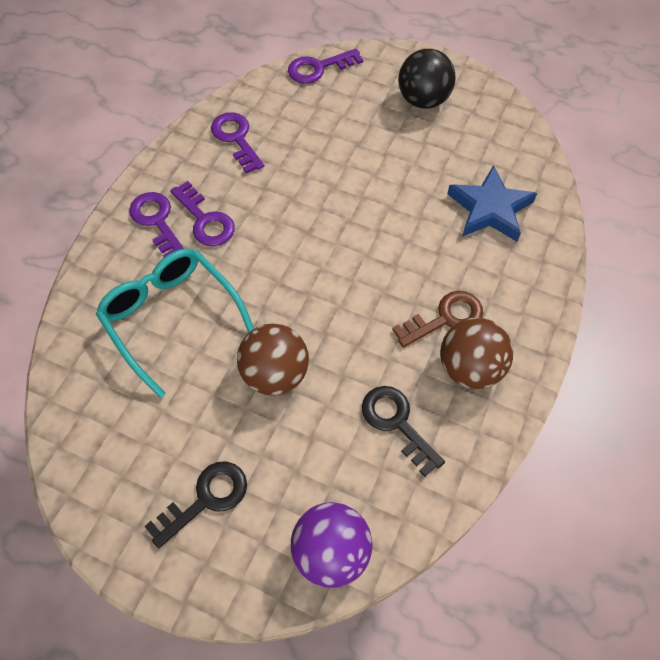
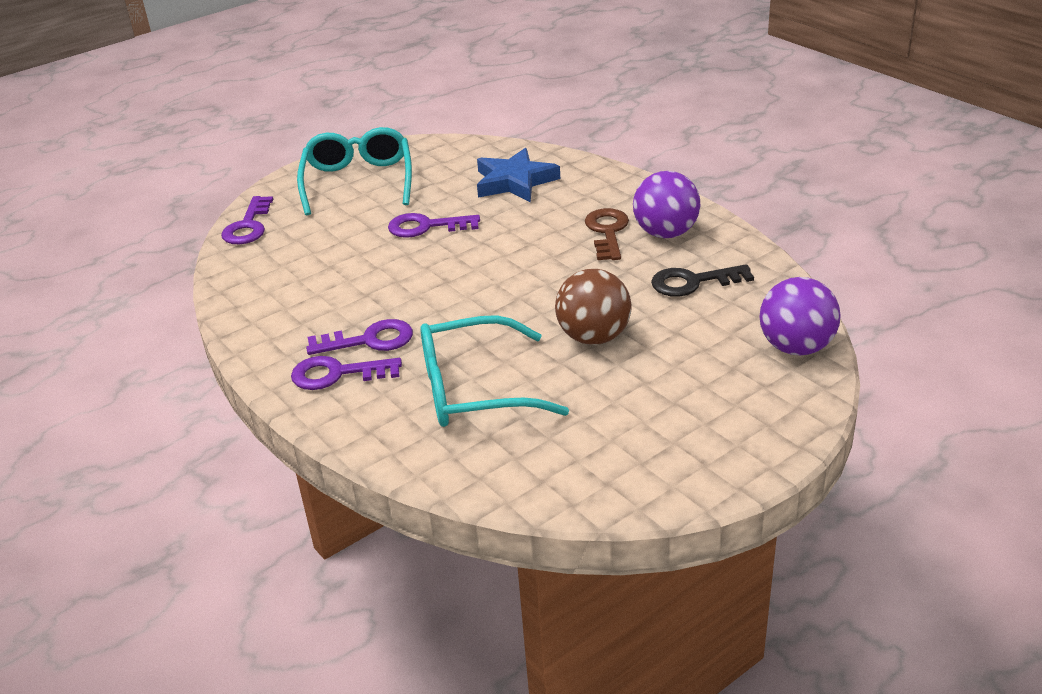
camera: 60 degrees left, 25 degrees down
black key [144,461,247,548] -> none
purple key [211,112,265,174] -> purple key moved to [388,213,480,238]
black ball [398,49,456,109] -> turquoise glasses [297,127,412,215]
brown ball [440,318,513,389] -> purple ball [633,171,700,238]

